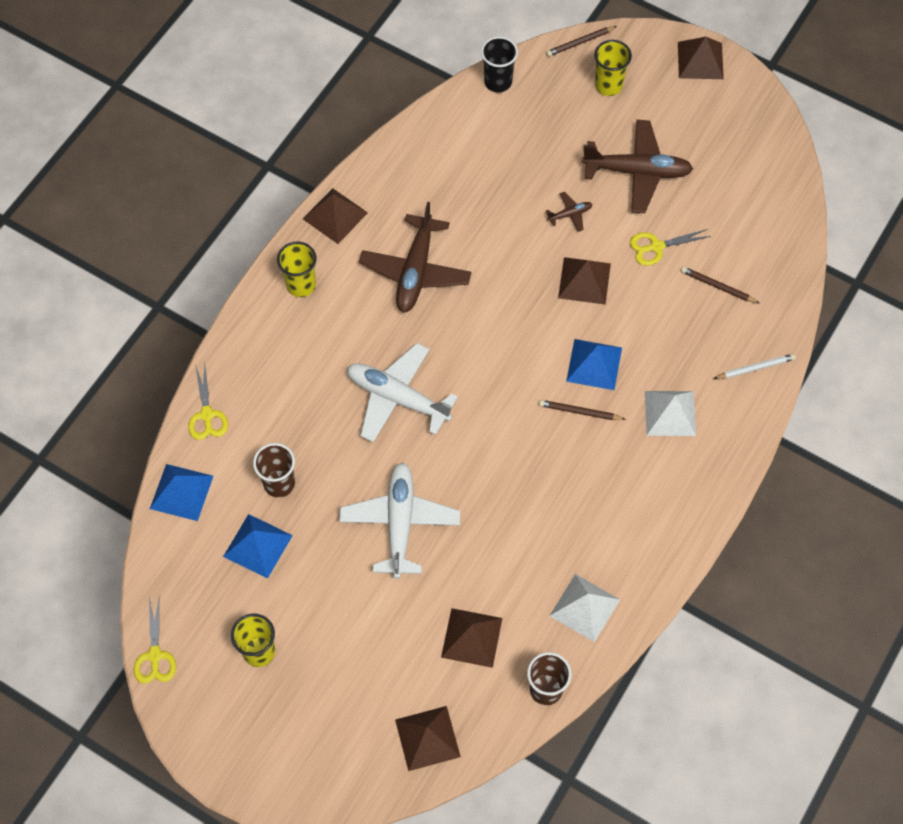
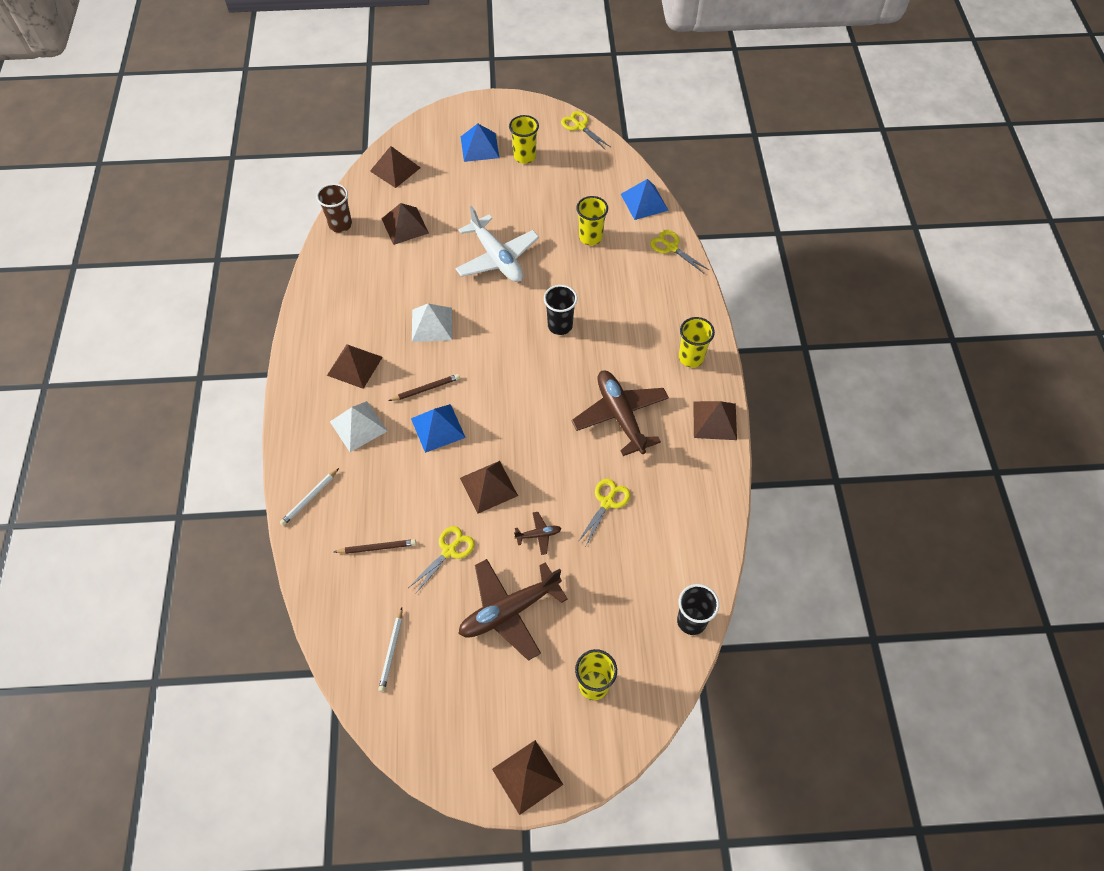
camera: 145 degrees right, 5 degrees down
blue pyramid [223,514,293,579] -> blue pyramid moved to [461,124,499,162]
brown cup [253,443,295,498] -> yellow cup [576,196,608,245]
white plane [347,343,458,442] -> black cup [544,285,577,335]
brown pencil [546,26,617,57] -> none
brown plane [546,192,592,232] -> brown plane turned 135 degrees counterclockwise [514,512,561,555]
white pyramid [550,574,620,642] -> white pyramid moved to [412,303,452,342]
none -> brown pyramid [327,344,383,389]
none -> white pencil [378,607,402,692]
none -> yellow scissors [578,479,630,546]

